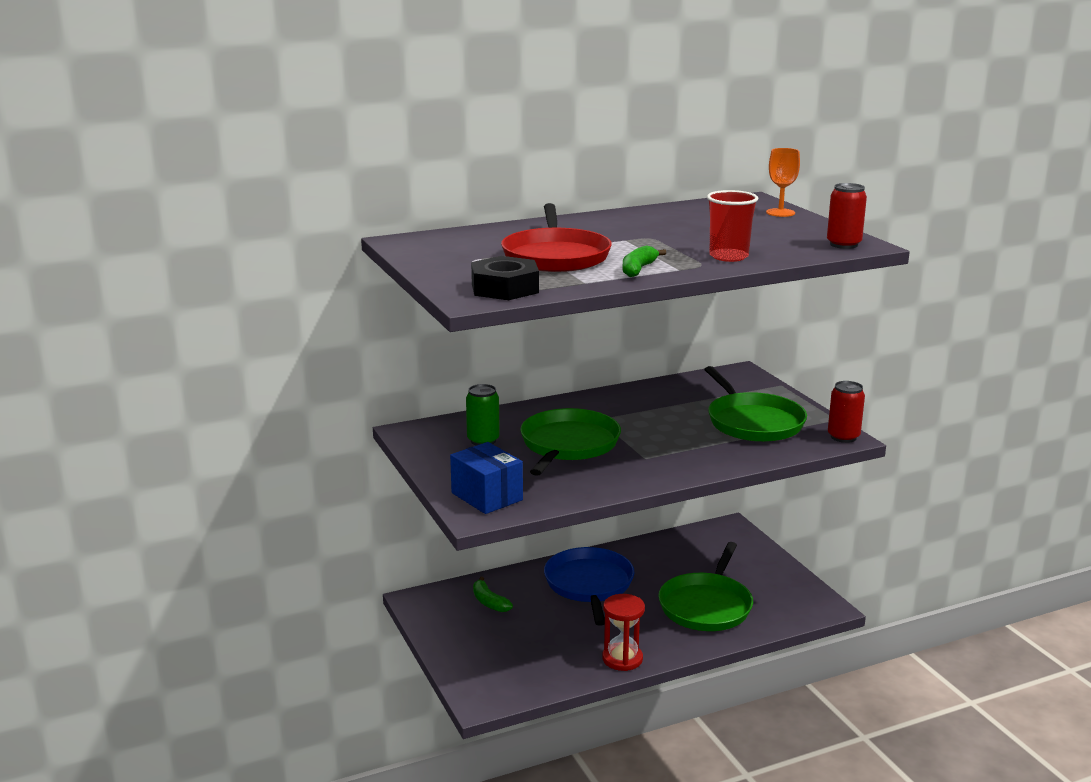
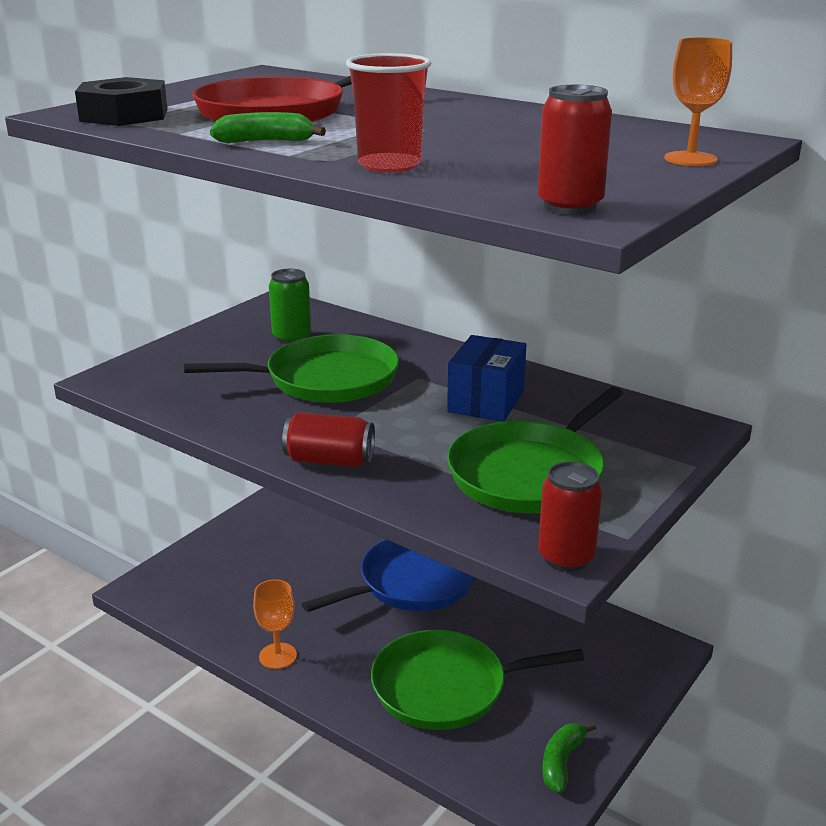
camera: 60 degrees right, 5 degrees up
blue box [450,442,523,514] -> blue box moved to [447,335,526,422]
green banana [473,577,513,612] -> green banana moved to [543,722,596,793]
red hourglass [602,594,645,671] -> orange goblet [253,579,297,669]
none -> red can [282,412,375,467]

